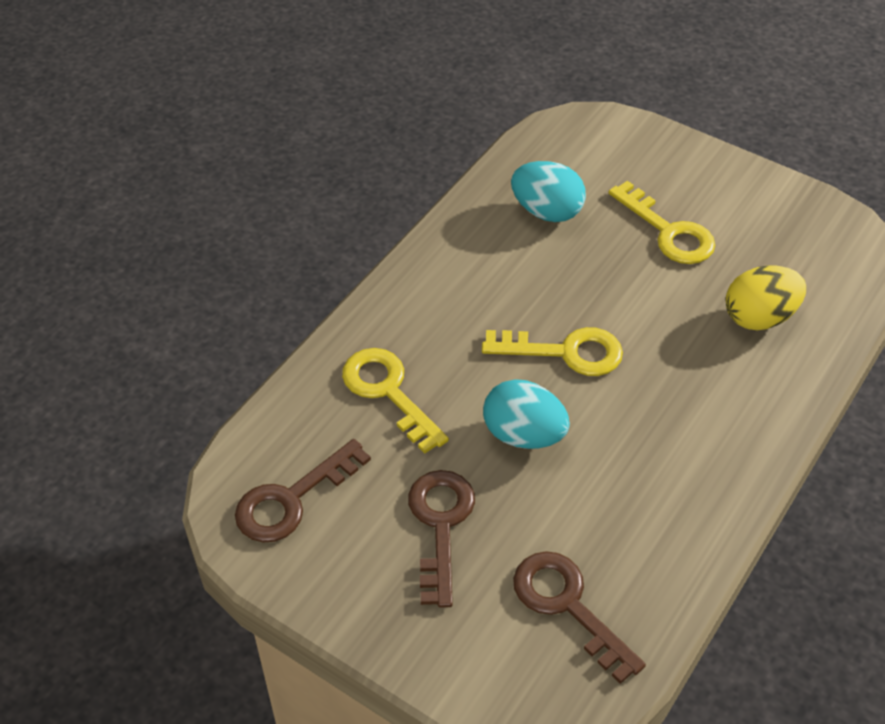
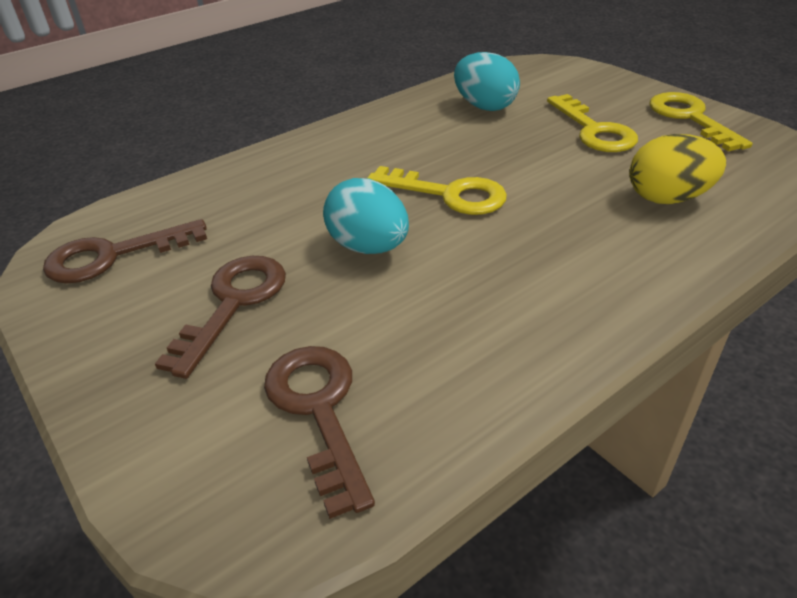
camera: 20 degrees right, 10 degrees down
yellow key [342,348,449,454] -> yellow key moved to [649,92,753,151]

